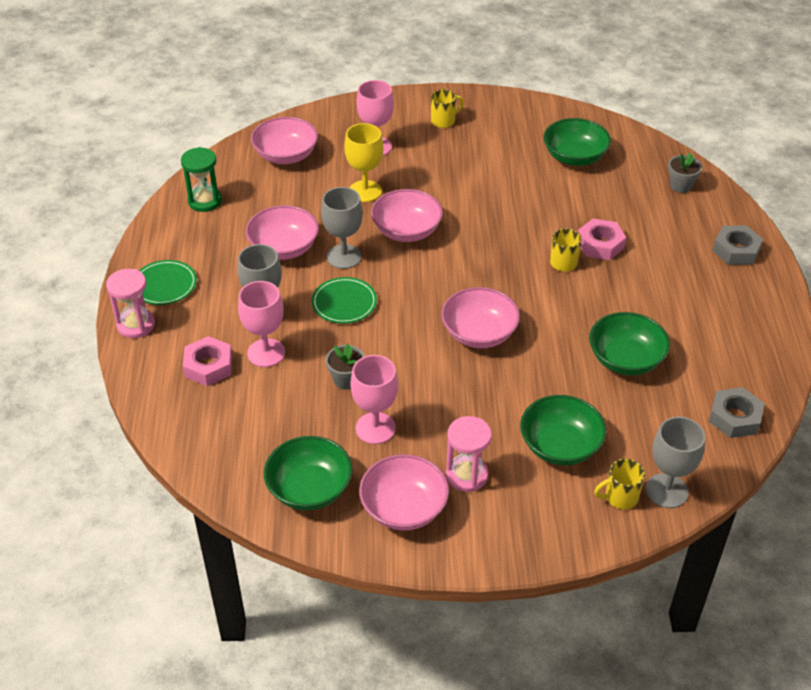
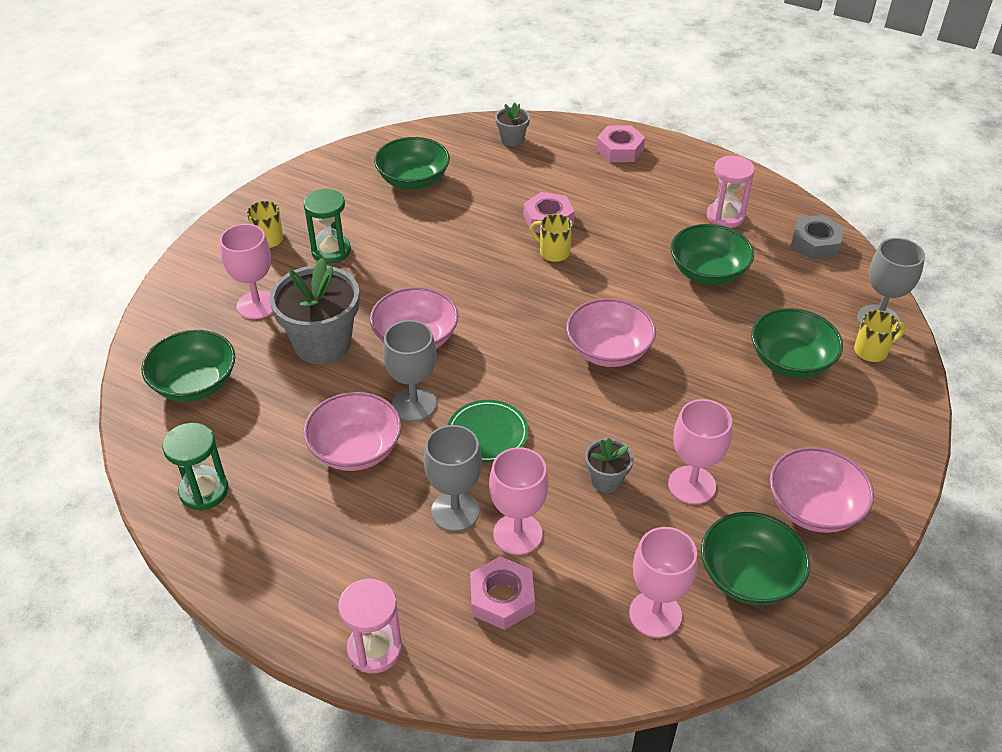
camera: 60 degrees left, 0 degrees up
green plate [139,260,197,305] -> none
pink bowl [251,117,318,164] -> green bowl [141,330,235,402]
yellow goblet [344,123,383,202] -> grey flower pot [269,258,359,364]
pink hourglass [446,416,492,492] -> pink hourglass moved to [707,156,755,228]
yellow mug [594,458,645,509] -> yellow mug turned 120 degrees counterclockwise [854,310,906,362]
grey nut [712,226,763,265] -> pink nut [596,125,645,162]
none -> green hourglass [303,188,351,263]
none -> pink goblet [629,527,697,638]

